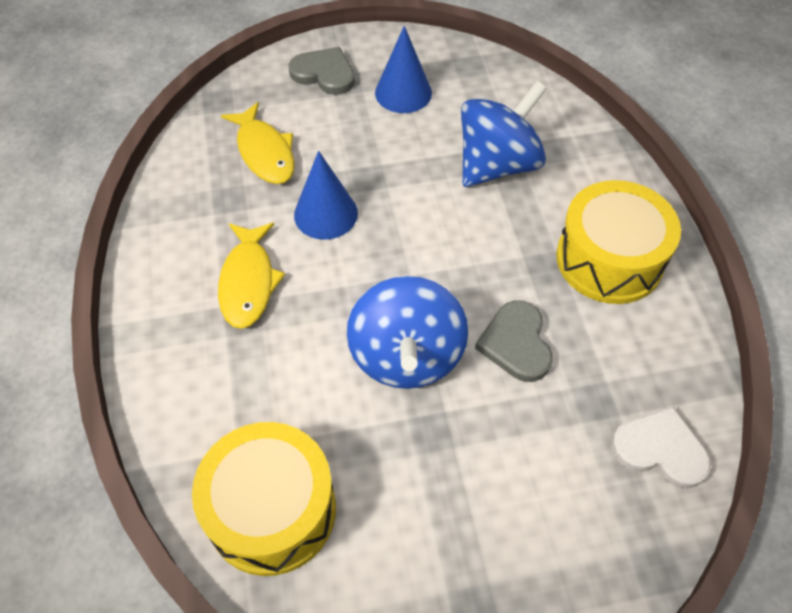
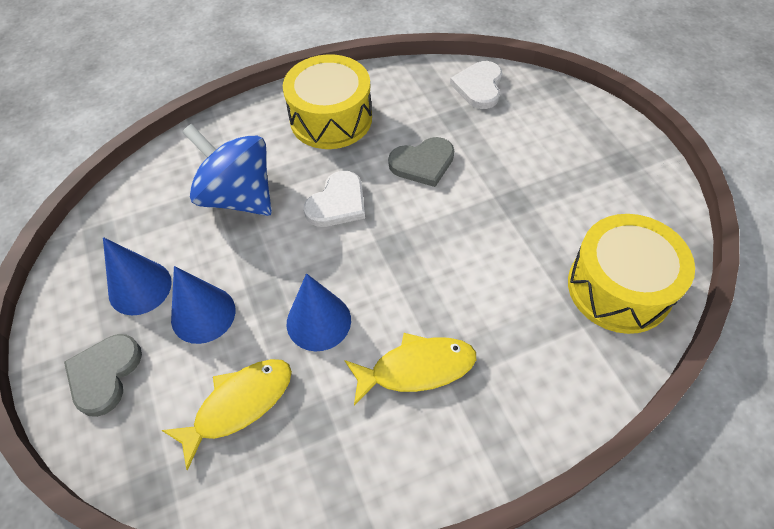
camera: 100 degrees left, 0 degrees up
blue spinning top [347,276,468,389] -> none
none -> blue cone [171,266,235,344]
none -> white heart [304,171,365,227]

